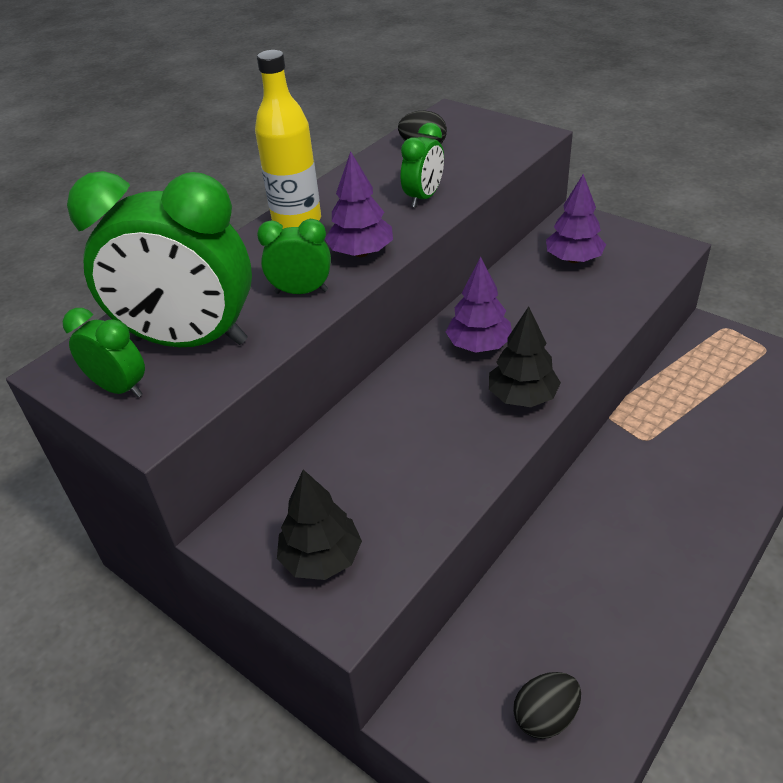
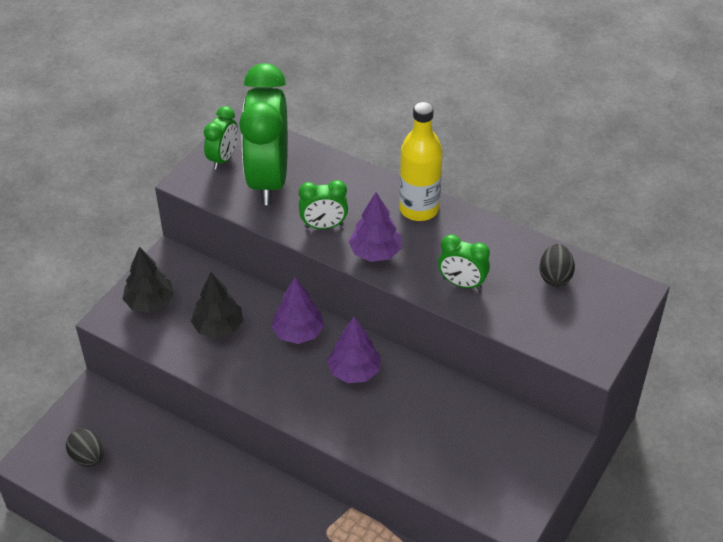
camera: 80 degrees right, 5 degrees up
green clock [257,219,331,294] -> green clock turned 90 degrees clockwise [299,180,348,229]
black tree [489,307,561,407] -> black tree moved to [191,272,243,338]
purple tree [546,174,606,263] -> purple tree moved to [271,278,324,344]

